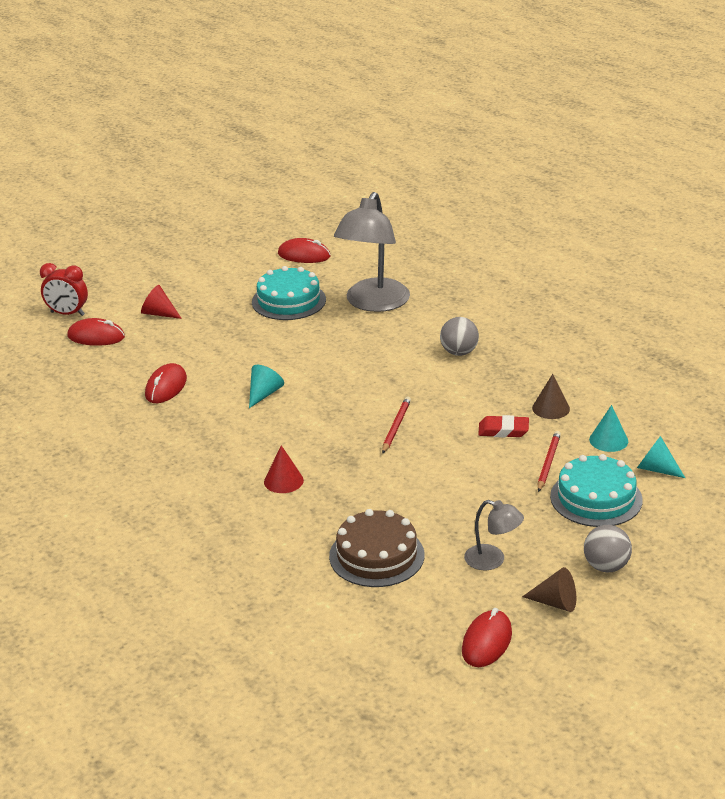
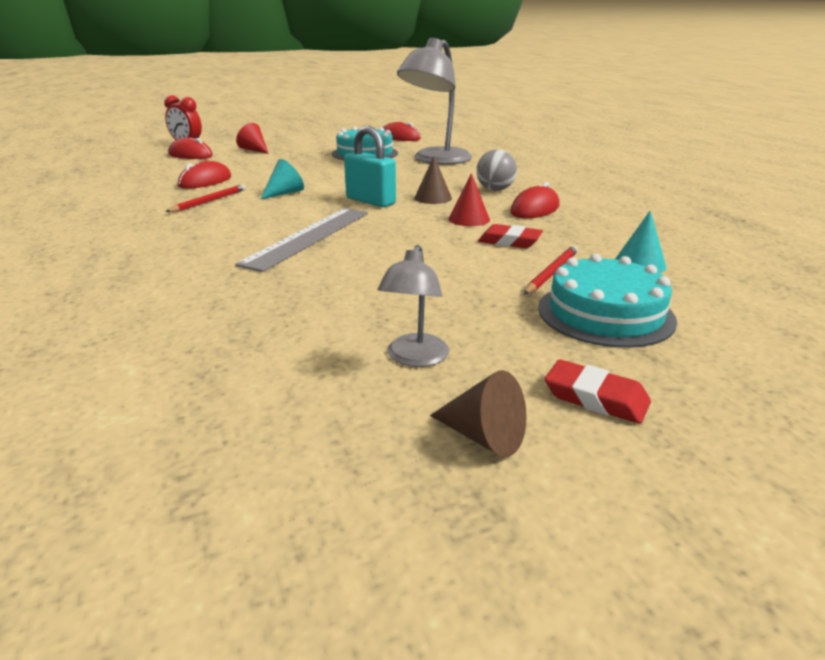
camera: 15 degrees right, 5 degrees down
red cone [264,445,304,493] -> red cone moved to [448,173,490,226]
brown cake [329,509,425,587] -> none
red pencil [382,397,411,454] -> red pencil moved to [166,184,246,212]
red mouse [462,608,512,667] -> red mouse moved to [510,182,560,218]
grey lamp [464,500,524,570] -> grey lamp turned 60 degrees clockwise [378,245,449,367]
brown cone [532,374,570,419] -> brown cone moved to [414,156,452,204]
grey ball [584,525,632,572] -> red eraser [545,360,651,424]
turquoise cone [637,436,685,478] -> none
none -> grey ruler [235,208,368,272]
none -> turquoise padlock [344,126,396,207]

